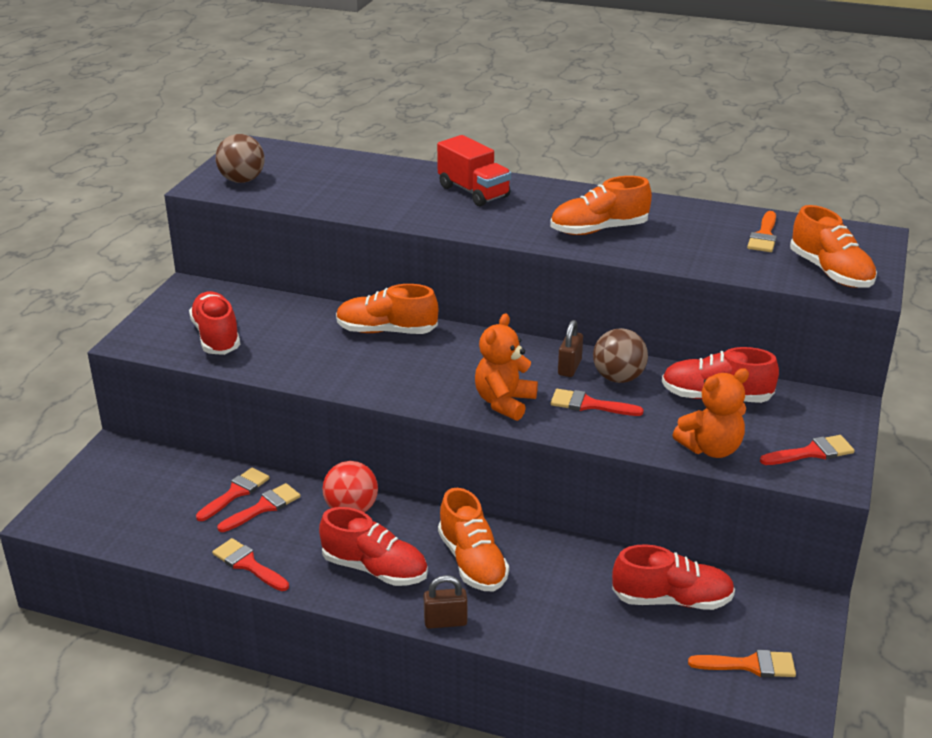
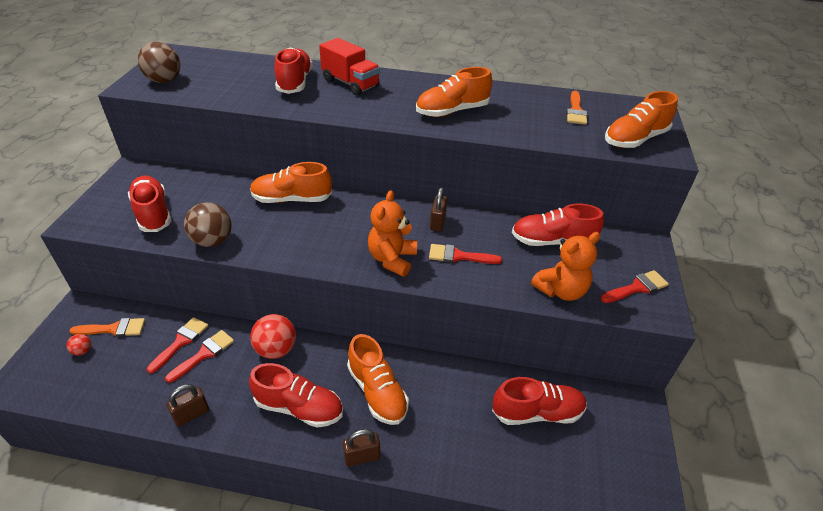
camera: 10 degrees left, 10 degrees up
red brush [212,538,289,591] -> brown padlock [167,384,209,427]
brown ball [593,328,648,383] -> brown ball moved to [184,202,232,247]
orange brush [688,650,796,677] -> orange brush moved to [69,318,145,337]
orange shoe [790,205,877,288] -> orange shoe turned 90 degrees clockwise [605,91,678,148]
none -> red ball [67,334,91,355]
none -> red shoe [275,47,313,94]

